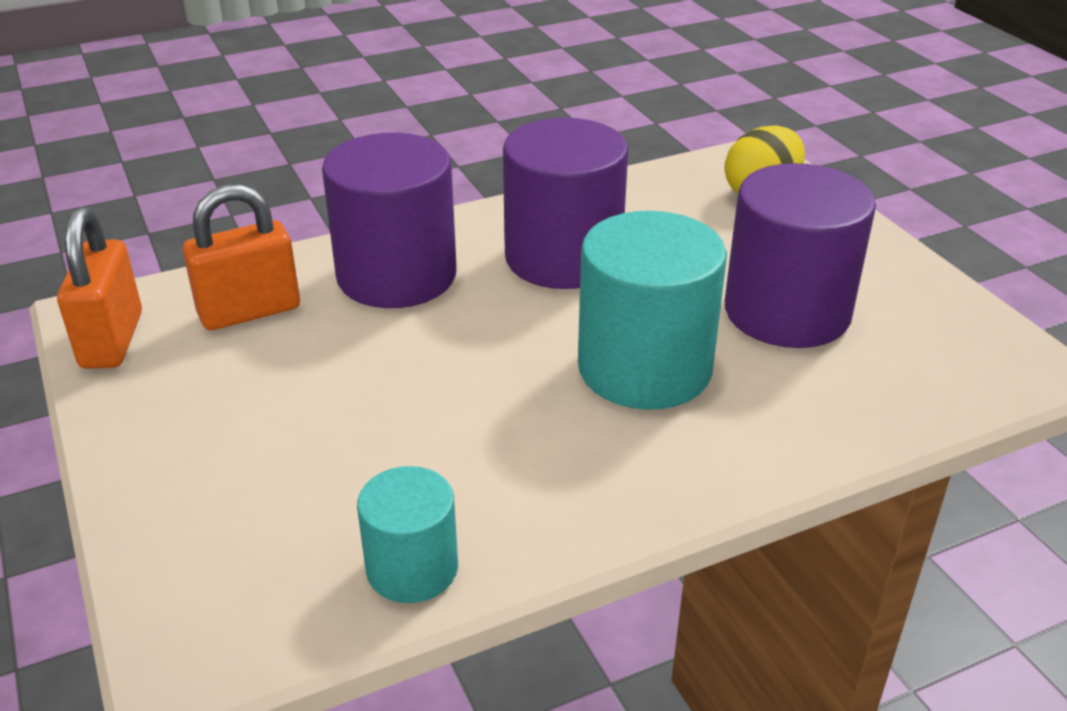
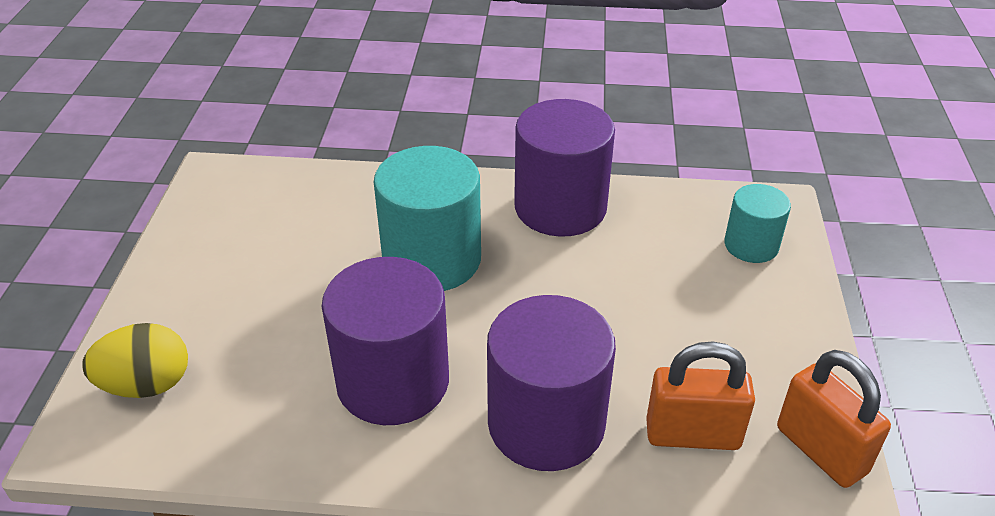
camera: 150 degrees left, 5 degrees up
orange padlock [57,207,142,369] -> orange padlock turned 60 degrees counterclockwise [777,350,891,488]
turquoise cylinder [357,466,458,603] -> turquoise cylinder moved to [724,184,791,263]
purple cylinder [725,163,876,348] -> purple cylinder moved to [514,99,615,237]

